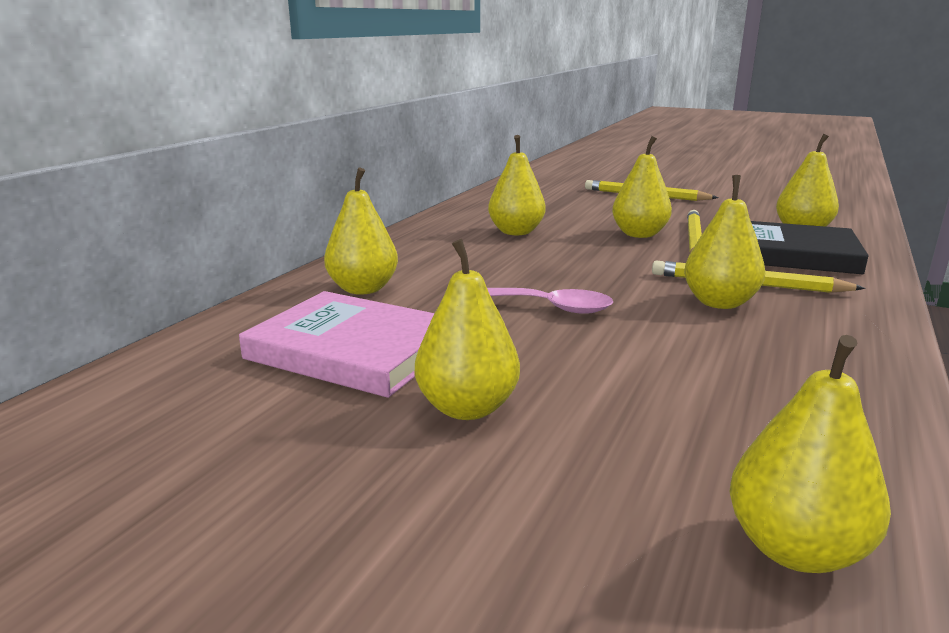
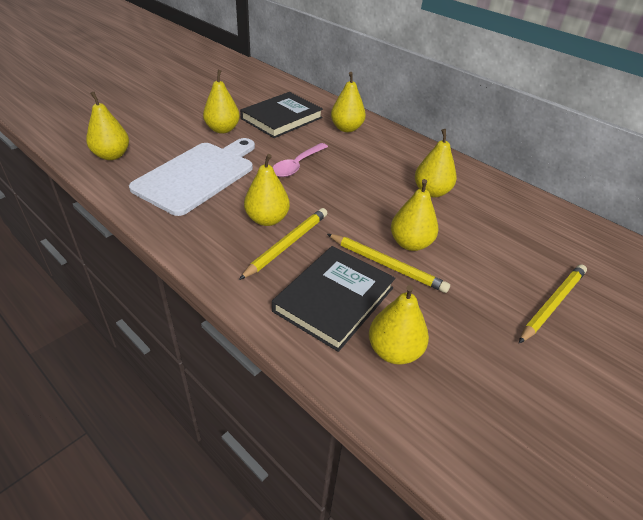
camera: 105 degrees right, 20 degrees up
pink book [239,291,435,398] -> black book [240,92,323,138]
none -> white cutting board [129,138,255,216]

